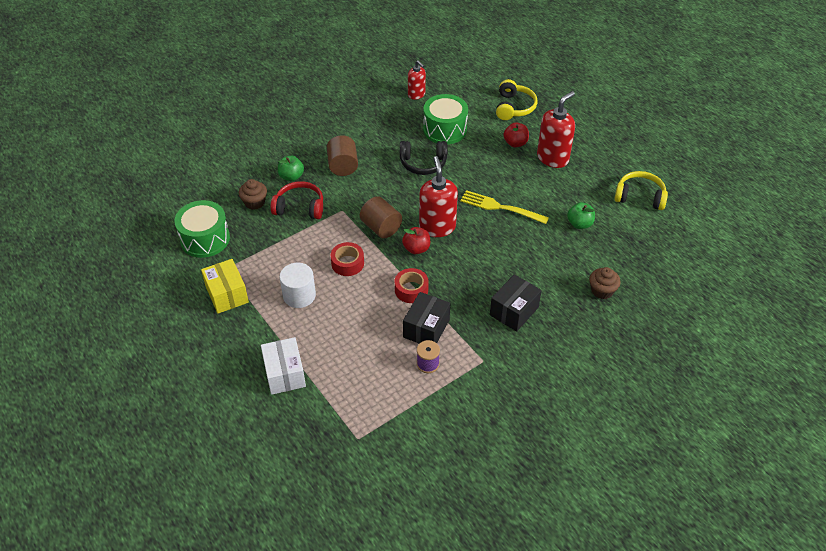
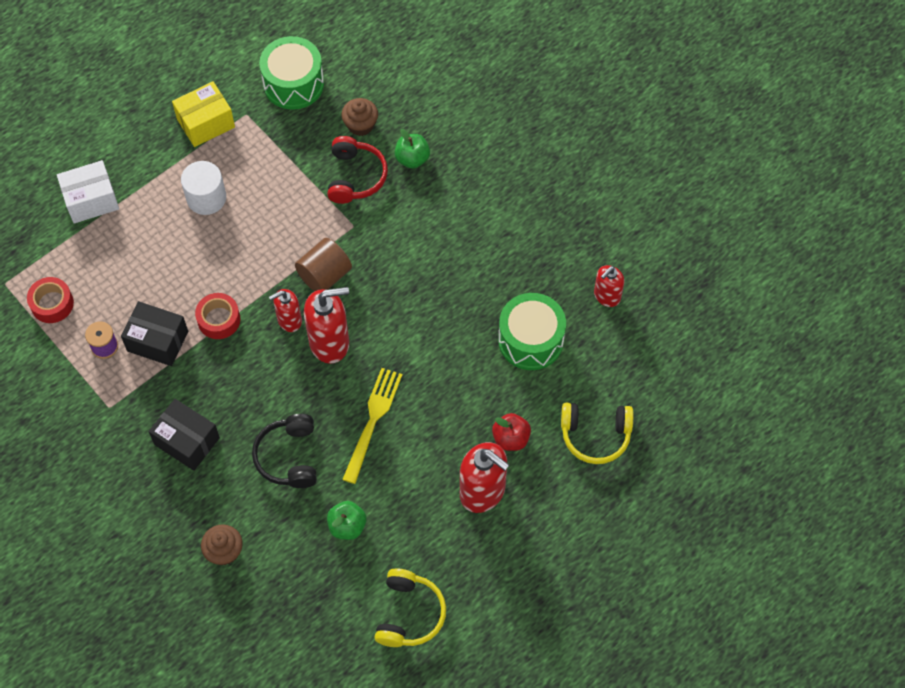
camera: 85 degrees right, 15 degrees up
brown cylinder [327,135,358,176] -> none
red tape [331,242,364,276] -> red tape moved to [27,277,74,323]
black headphones [400,141,447,175] -> black headphones moved to [252,414,317,488]
red apple [402,227,430,254] -> red soap dispenser [269,289,302,332]

